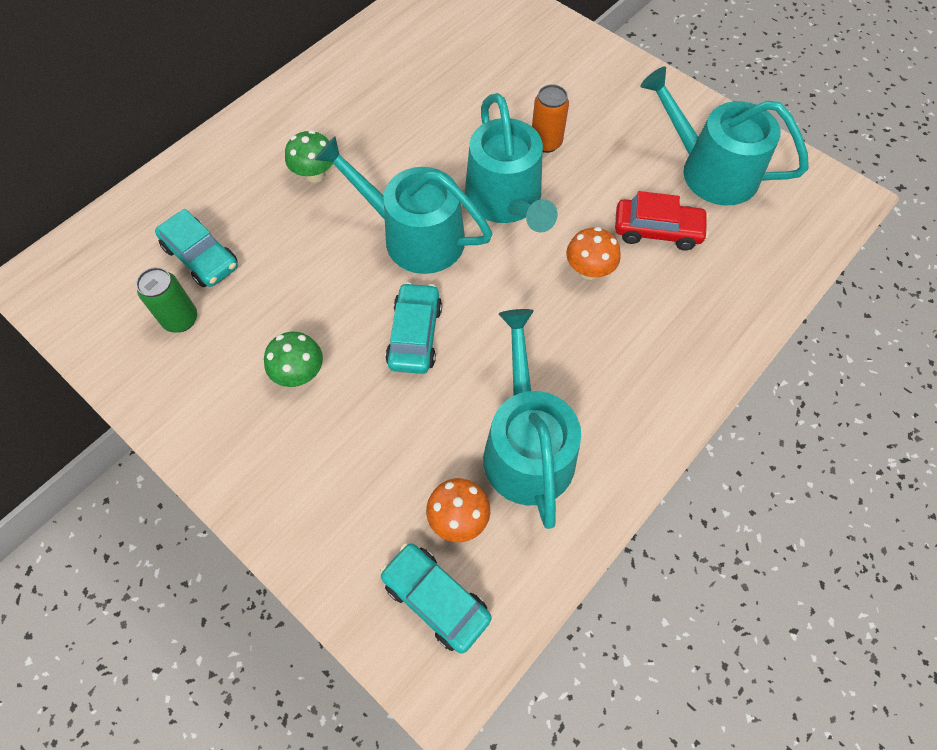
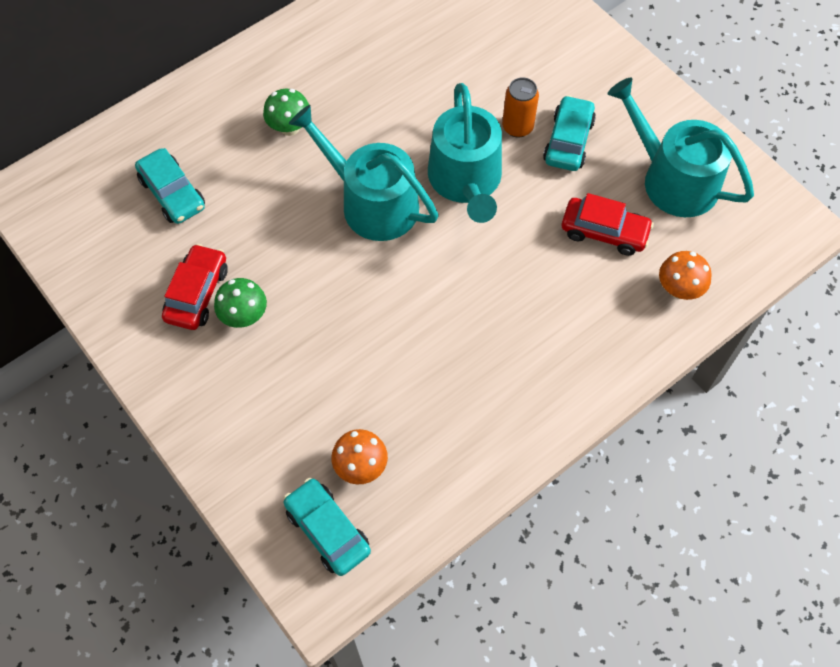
camera: 10 degrees right, 0 degrees up
green can [136,267,197,333] -> none
turquoise car [385,282,442,374] -> turquoise car moved to [543,95,596,171]
turquoise watering can [483,309,581,529] -> none
orange mushroom [566,227,621,280] -> orange mushroom moved to [659,251,712,300]
none -> red car [162,244,228,330]

